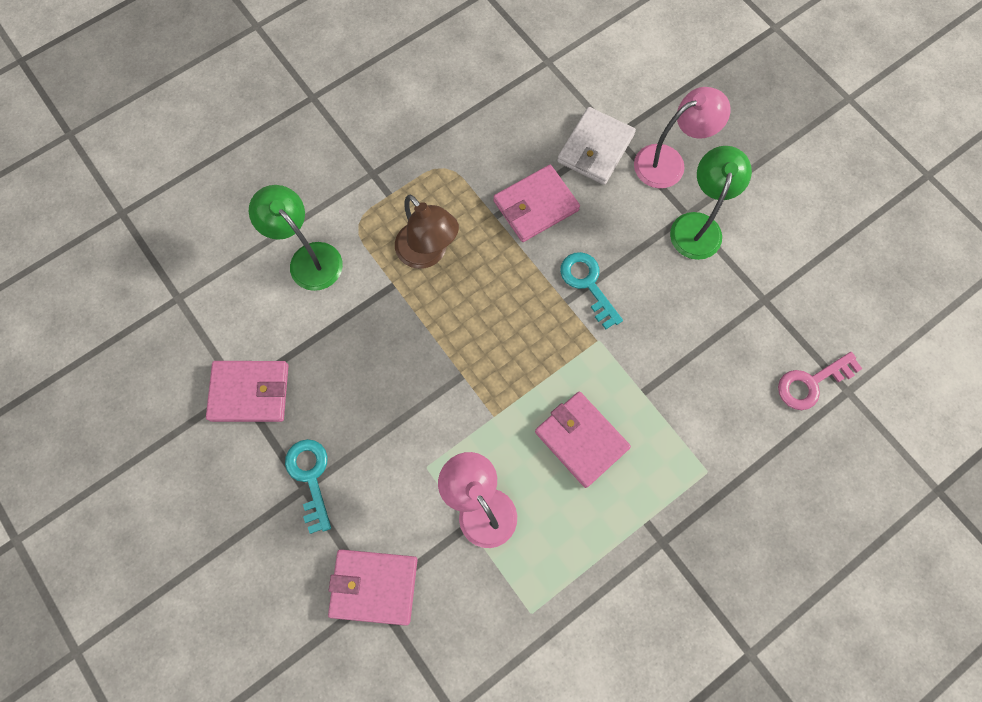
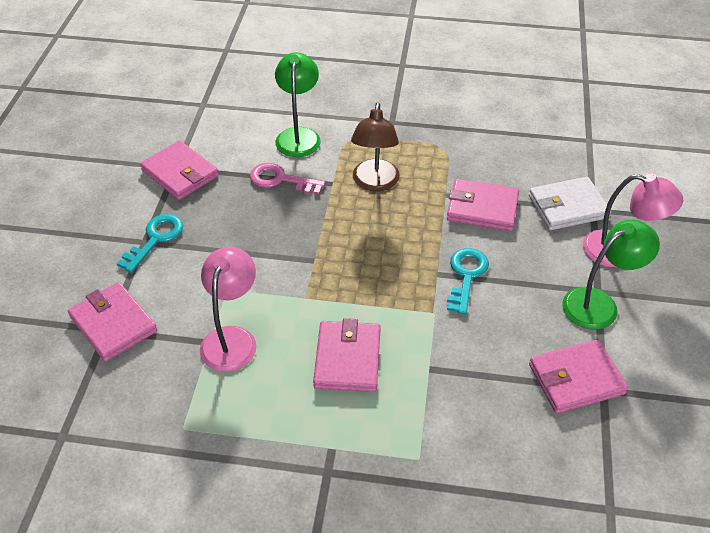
camera: 45 degrees right, 25 degrees down
pink key [778,352,863,410] -> pink key moved to [250,163,326,195]
none -> pink wallet [529,339,628,413]

